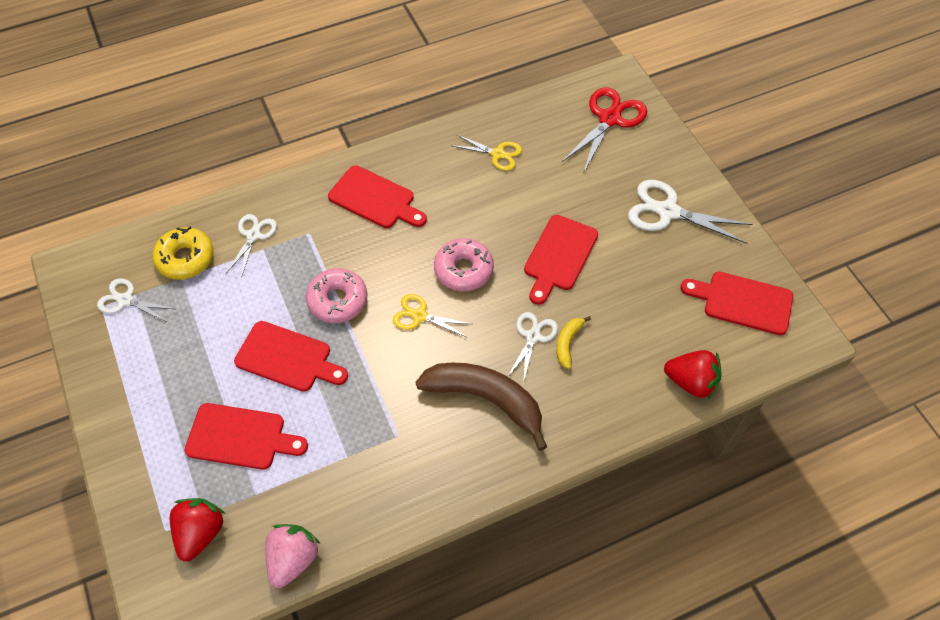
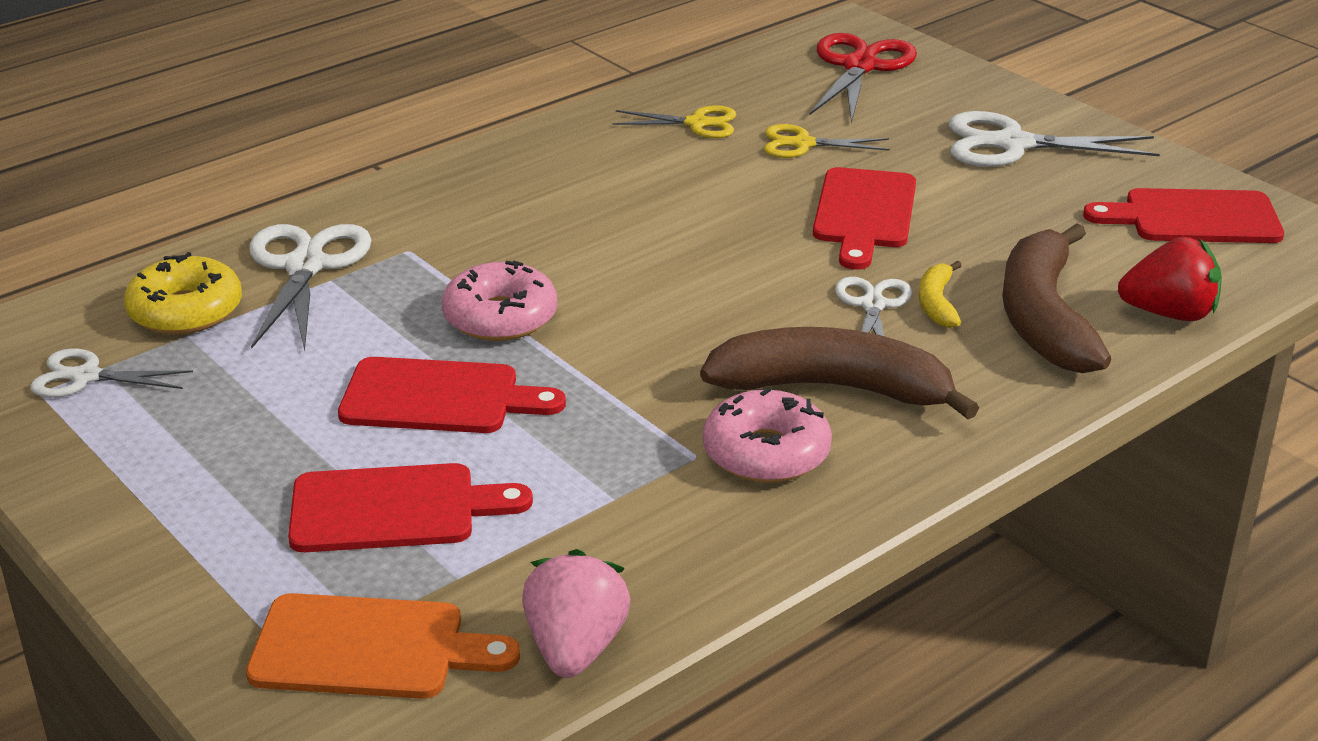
camera: 15 degrees left, 25 degrees down
red strawberry [170,498,225,561] -> orange cutting board [246,593,520,699]
white scissors [226,214,277,278] -> white scissors [249,224,372,351], size x1.64
red cutting board [328,165,427,228] -> none
yellow scissors [393,294,471,337] -> yellow scissors moved to [764,124,890,158]
pink donut [434,238,494,291] -> pink donut moved to [703,388,832,483]
none -> brown banana [1002,223,1111,373]

